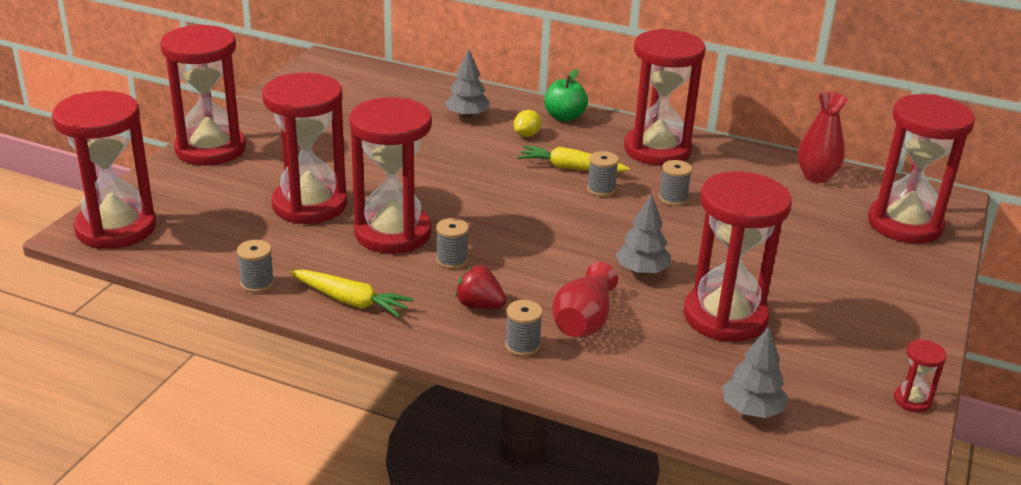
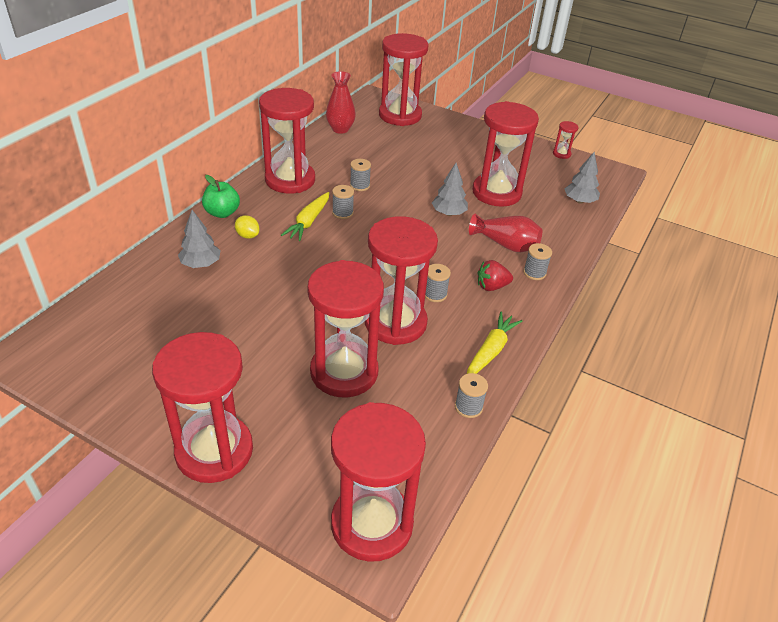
camera: 85 degrees left, 10 degrees up
red strawberry [455,265,506,309] -> red strawberry turned 45 degrees clockwise [478,260,513,291]

